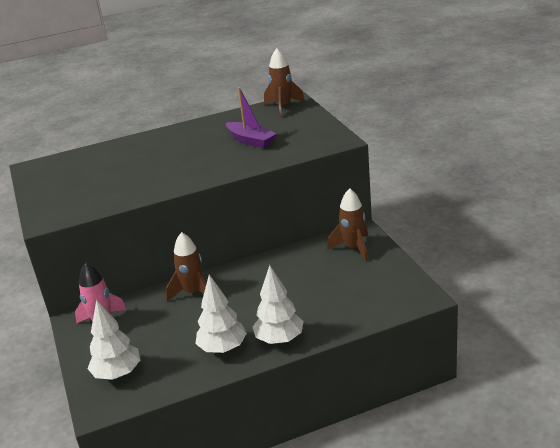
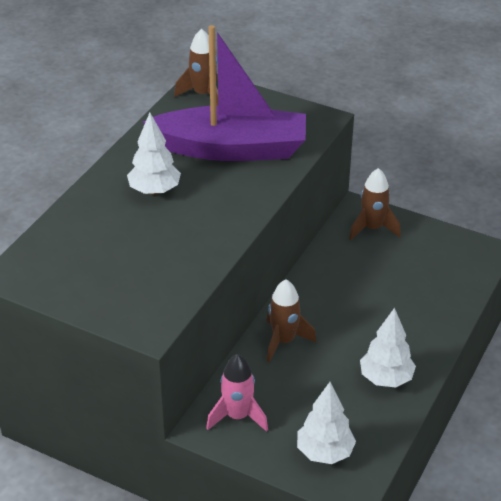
camera: 45 degrees left, 10 degrees up
purple boat [226,87,277,149] -> purple boat [143,25,306,161], size x2.07
white tree [253,265,303,344] -> white tree moved to [127,113,181,195]

